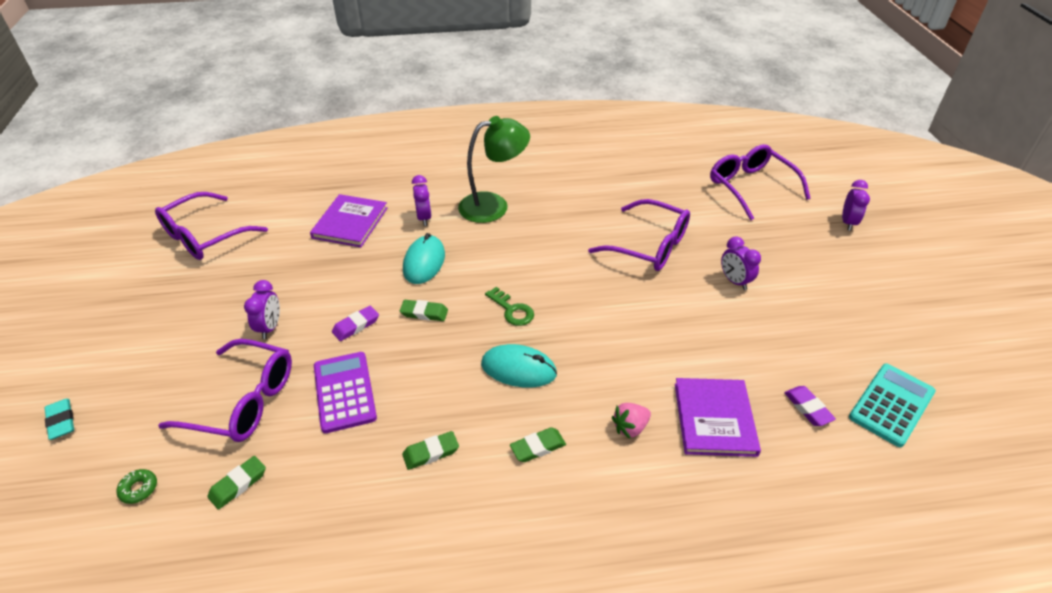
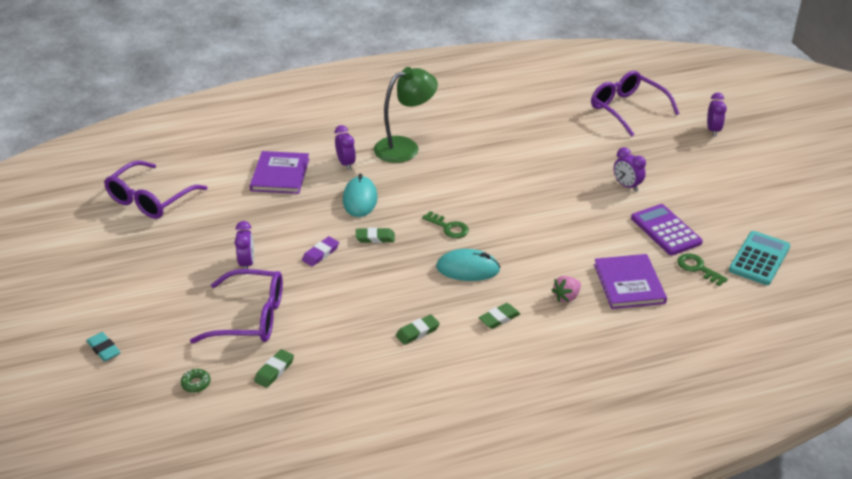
camera: 10 degrees left, 5 degrees down
purple calculator [314,352,377,433] -> purple calculator moved to [631,204,703,255]
purple glasses [588,199,690,271] -> none
purple eraser [784,386,836,426] -> green key [677,253,728,286]

